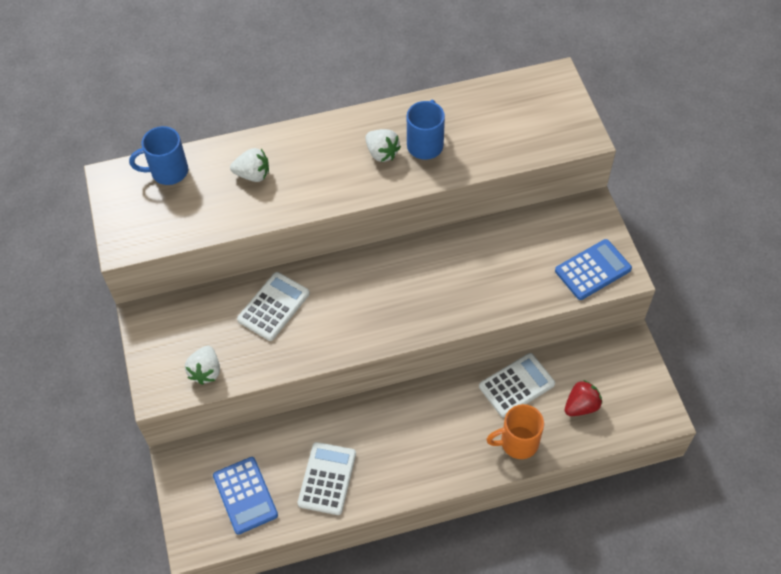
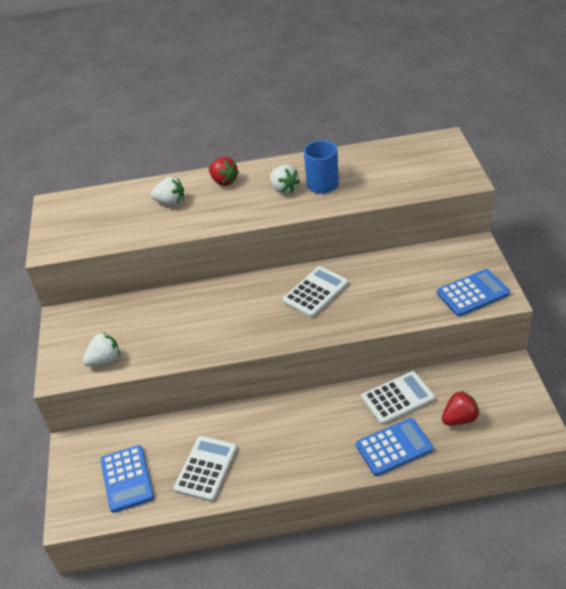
camera: 10 degrees right, 15 degrees down
blue mug [129,126,188,185] -> none
white strawberry [185,346,220,385] -> white strawberry turned 135 degrees counterclockwise [83,332,120,366]
white calculator [237,272,310,341] -> white calculator moved to [282,266,348,318]
orange mug [486,404,544,459] -> blue calculator [356,418,433,476]
none -> red strawberry [209,157,239,186]

